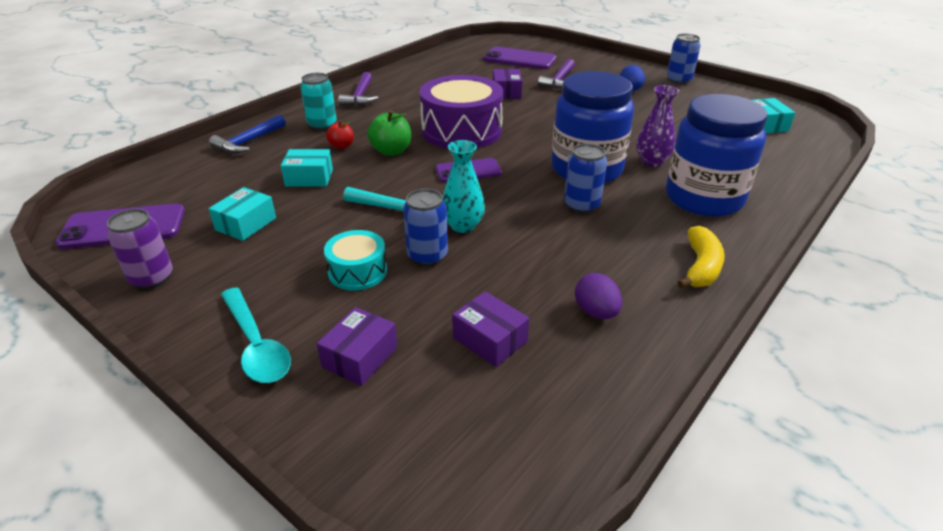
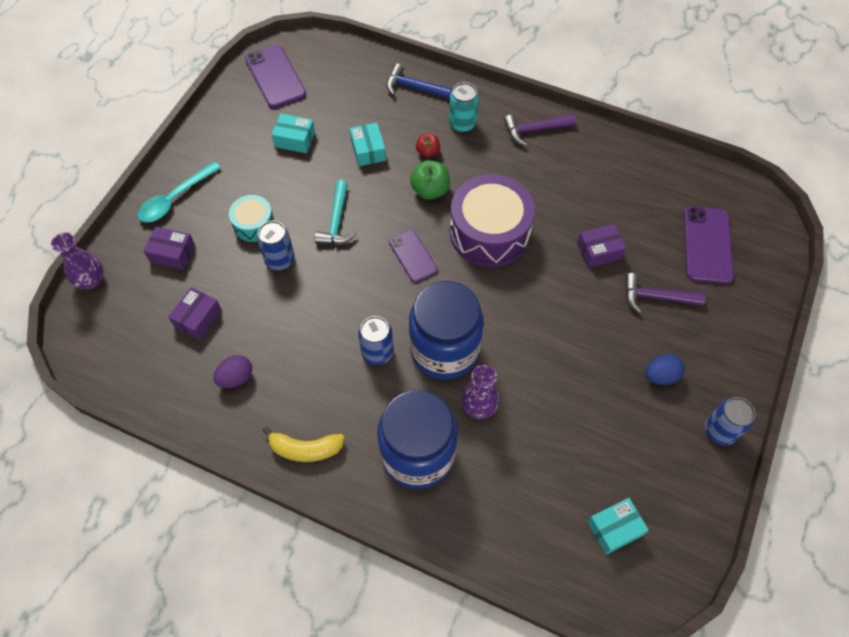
camera: 75 degrees right, 25 degrees up
purple can [107,209,173,289] -> none
turquoise vase [443,140,485,233] -> none
none -> purple vase [51,232,104,289]

